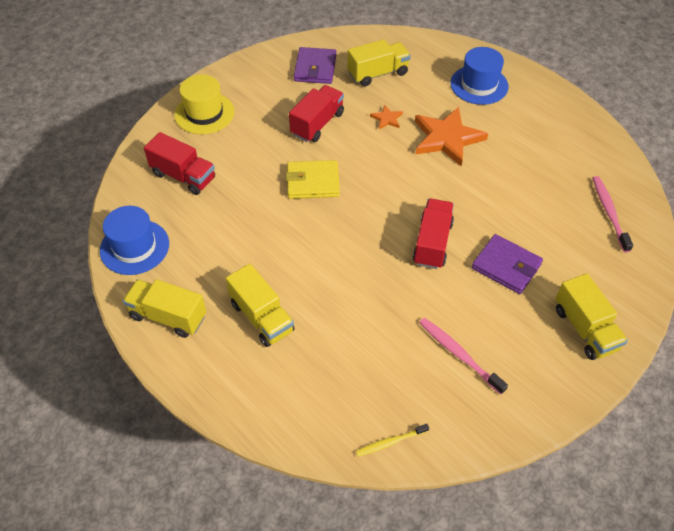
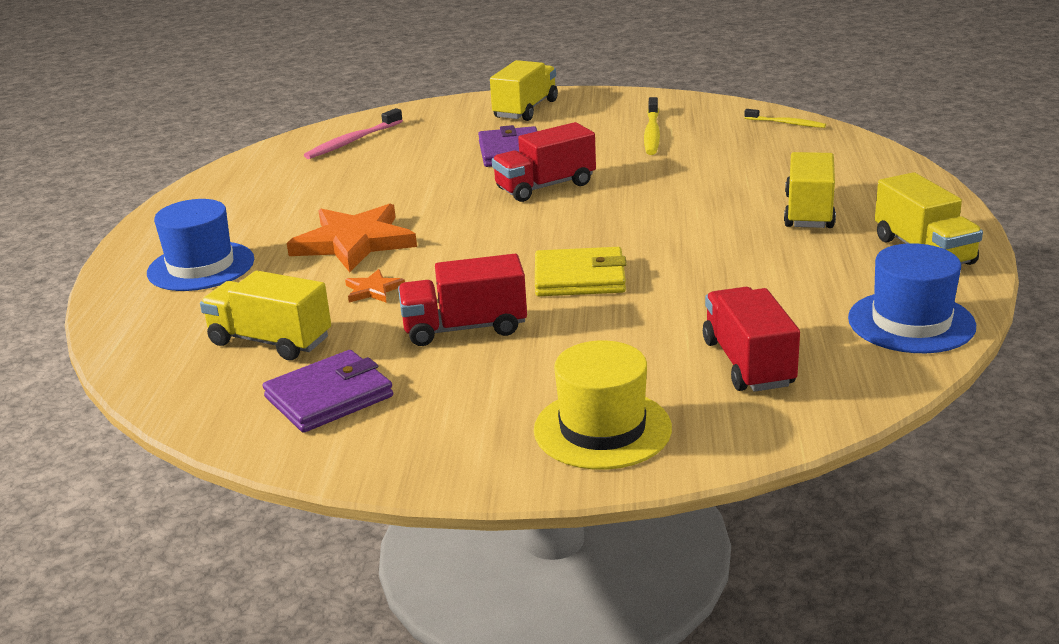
camera: 130 degrees left, 25 degrees down
yellow wallet [286,160,340,199] -> yellow wallet turned 45 degrees counterclockwise [535,247,627,296]
pink toothbrush [419,318,508,395] -> yellow toothbrush [644,97,660,155]

